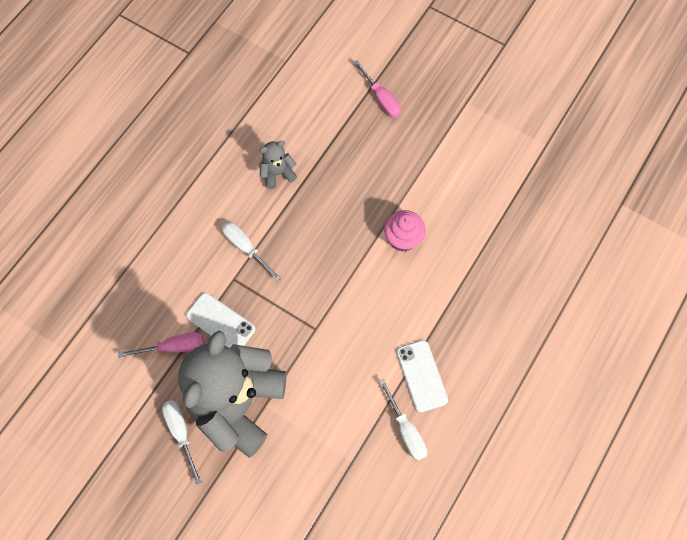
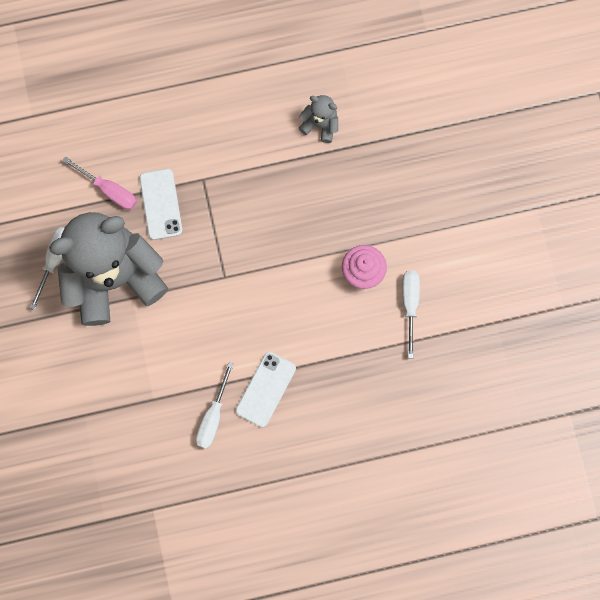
camera: 45 degrees right, 10 degrees up
white screwdriver [222,222,281,282] -> white screwdriver moved to [402,270,420,358]
pink screwdriver [353,60,401,118] -> none

